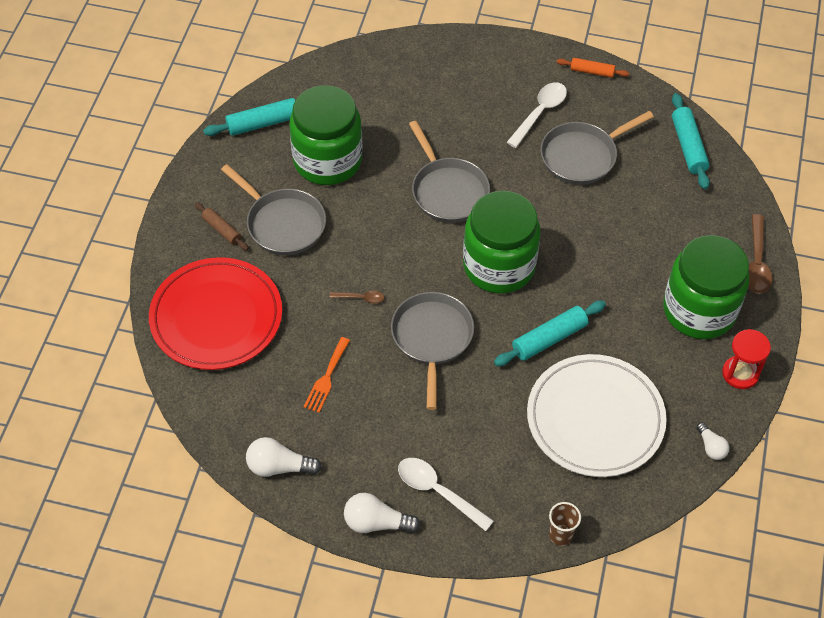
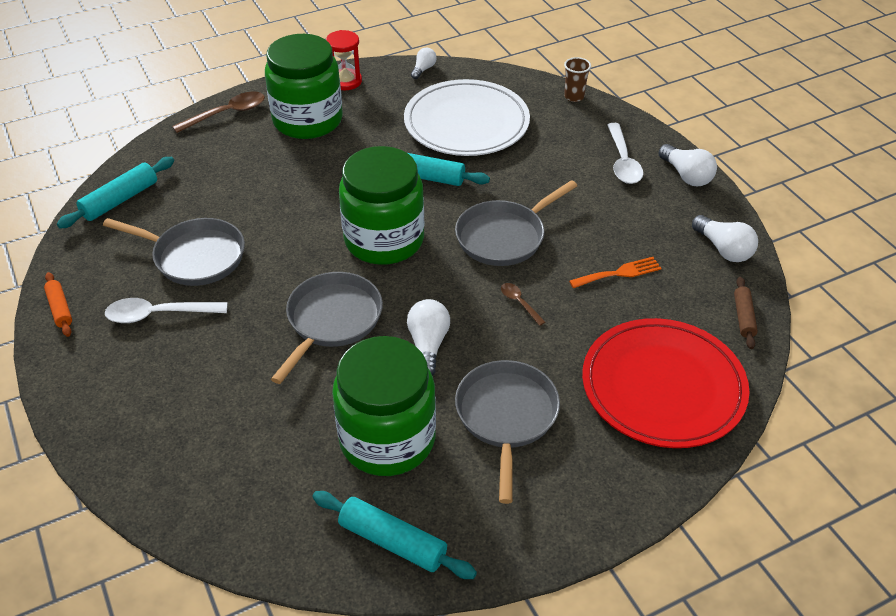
camera: 130 degrees left, 10 degrees down
brown rolling pin [195,202,249,251] -> brown rolling pin moved to [734,277,758,349]
none -> white light bulb [407,299,450,376]

